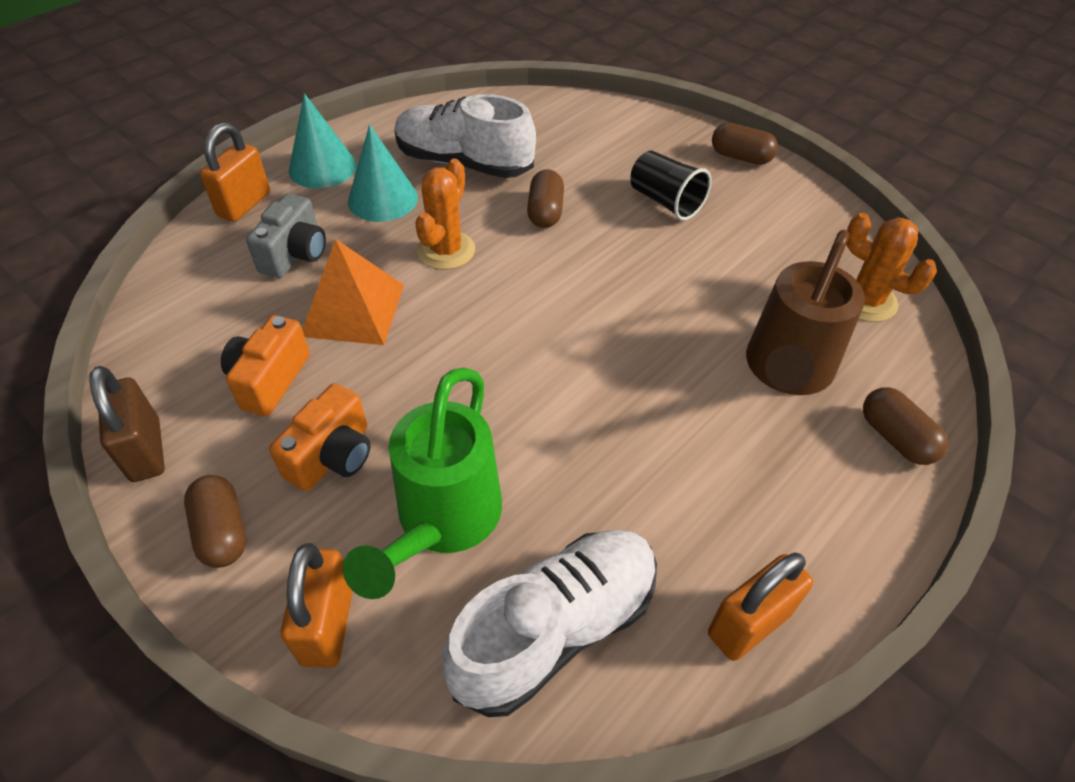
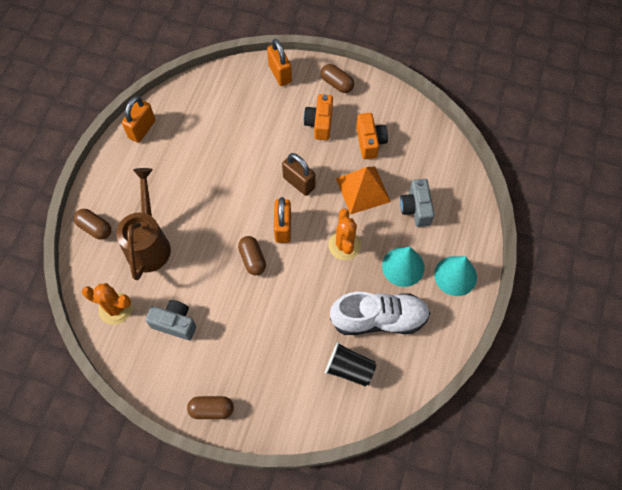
camera: 155 degrees right, 15 degrees up
brown padlock [89,366,165,482] -> brown padlock moved to [282,153,315,196]
orange padlock [200,122,270,222] -> orange padlock moved to [274,197,291,243]
green watering can [343,368,502,599] -> none
white shoe [442,530,657,717] -> none
brown capsule [527,169,564,228] -> brown capsule moved to [238,236,266,275]
black cup [630,151,712,221] -> black cup moved to [325,342,376,387]
none -> grey camera [145,300,196,340]

